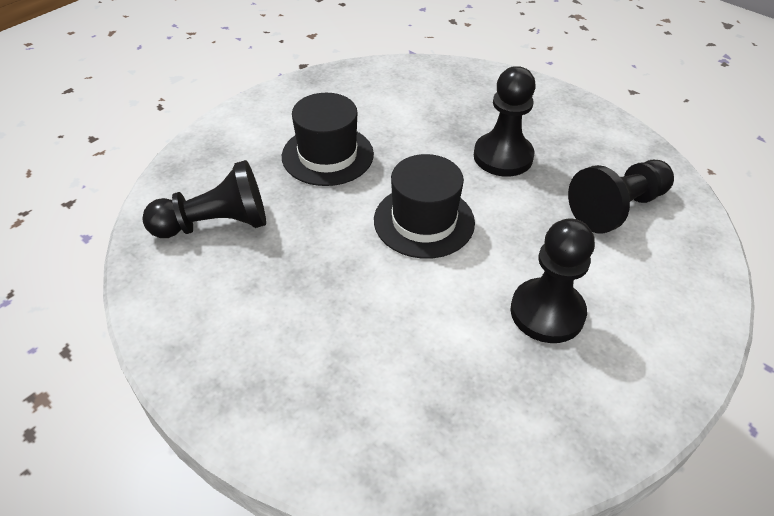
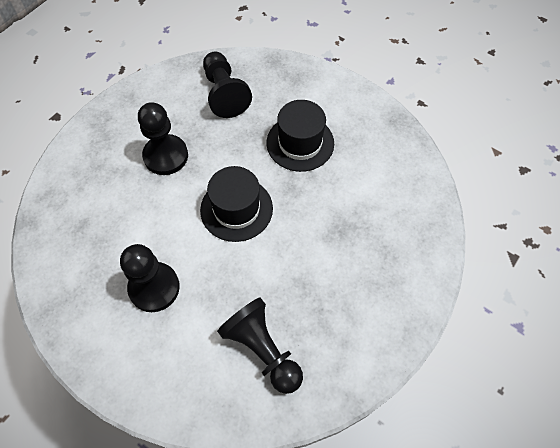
camera: 85 degrees right, 15 degrees up
black pawn [474,66,536,177] -> black pawn moved to [138,102,188,175]

